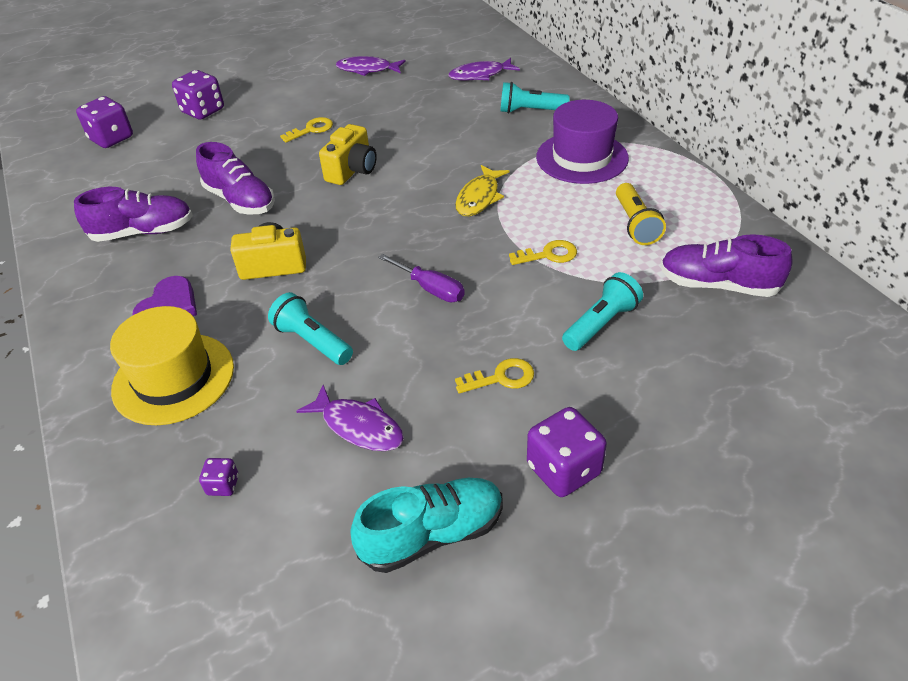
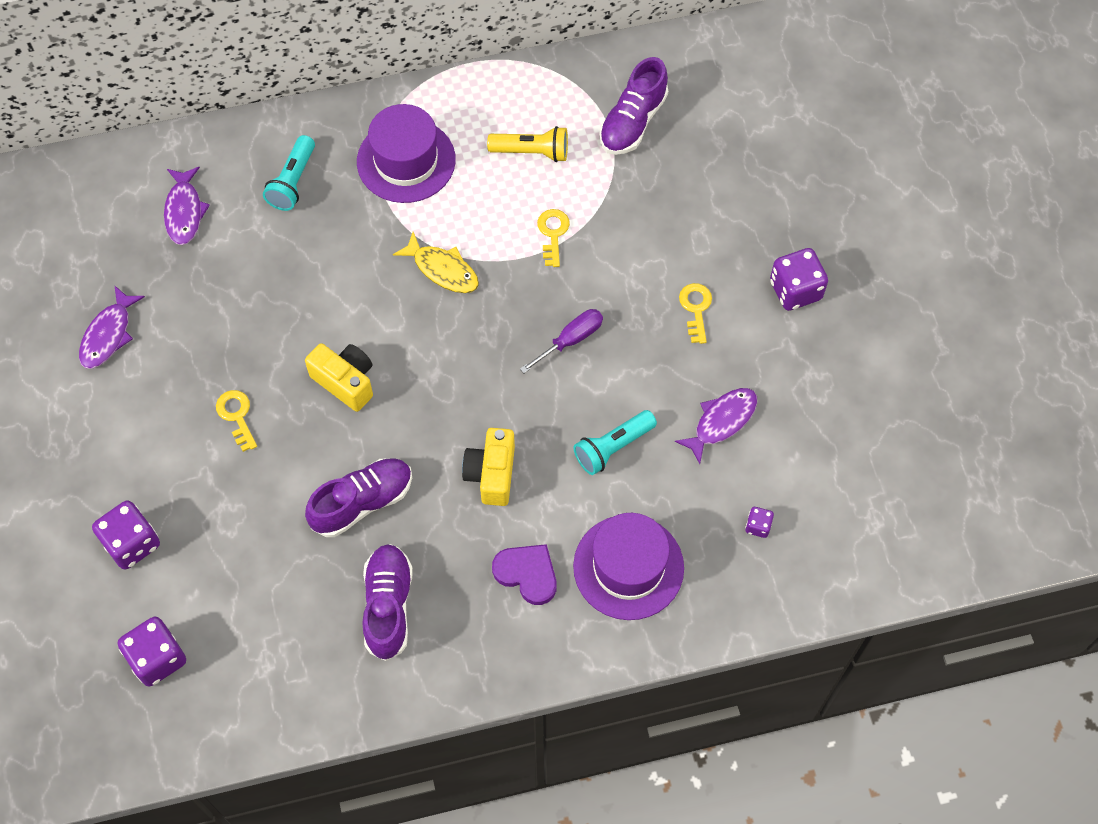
camera: 80 degrees left, 20 degrees up
yellow hat [110,306,234,425] -> purple hat [573,513,684,620]
turquoise shoe [350,478,503,573] -> none
turquoise flashlight [562,272,643,351] -> none

